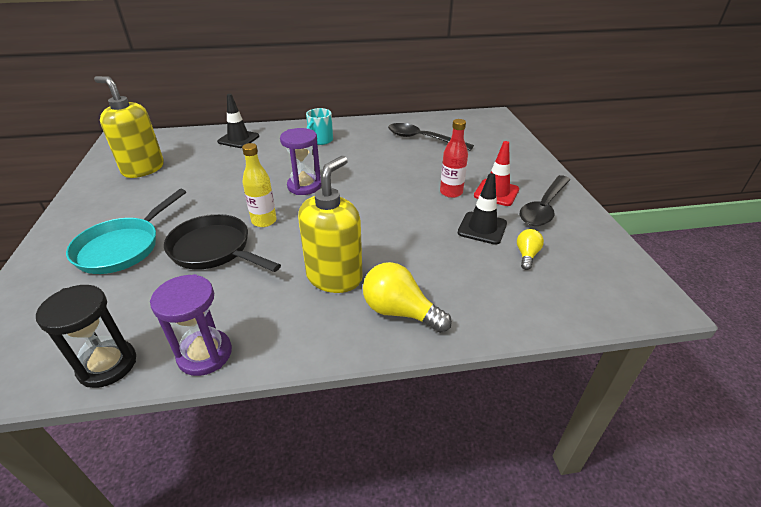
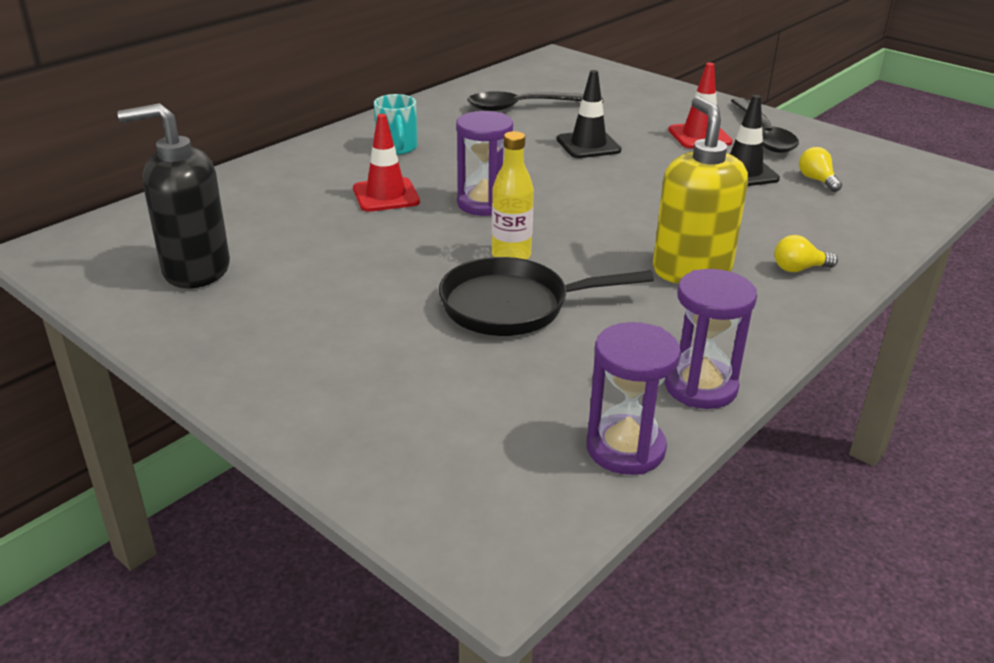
camera: 40 degrees left, 5 degrees down
black hourglass [36,285,136,388] -> purple hourglass [587,322,681,475]
turquoise pan [66,189,186,274] -> none
yellow soap dispenser [94,76,164,178] -> black soap dispenser [117,103,230,289]
black traffic cone [217,94,259,148] -> black traffic cone moved to [557,70,622,158]
yellow light bulb [363,262,452,333] -> yellow light bulb [774,235,838,272], size x0.57
red bottle [440,119,468,198] -> none
none -> red traffic cone [353,114,420,212]

